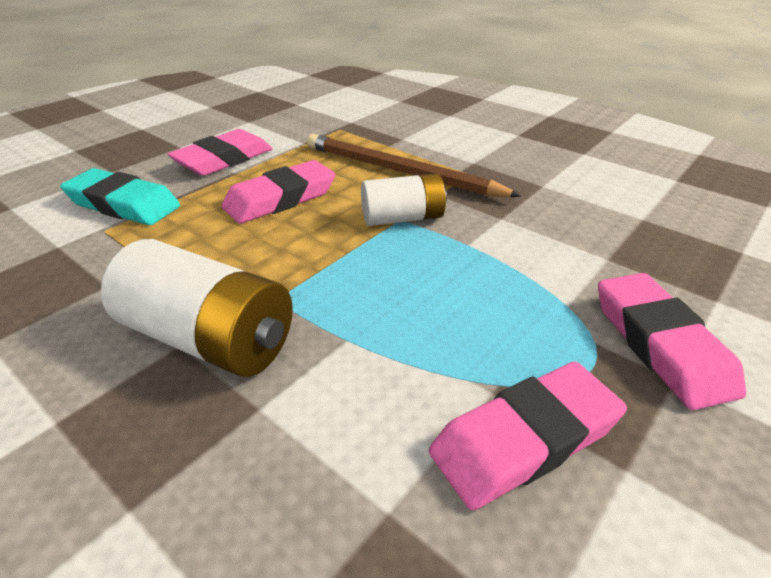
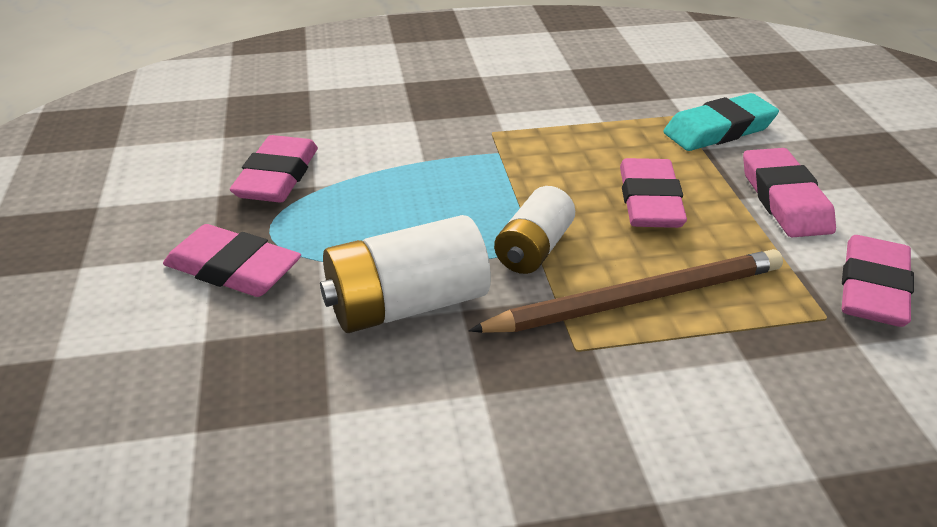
camera: 130 degrees right, 0 degrees up
white battery [101,239,293,377] -> white battery moved to [320,215,491,333]
none -> pink eraser [842,235,914,327]

